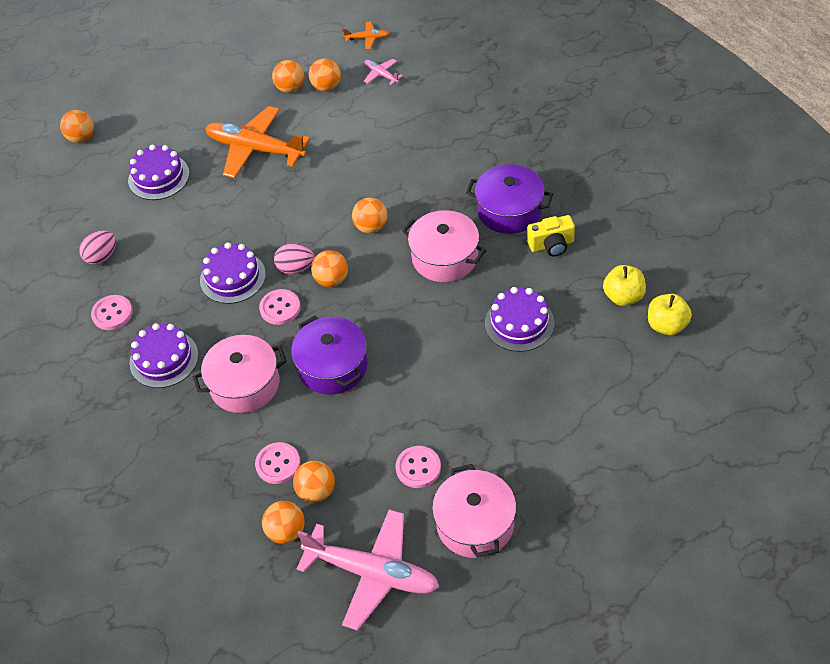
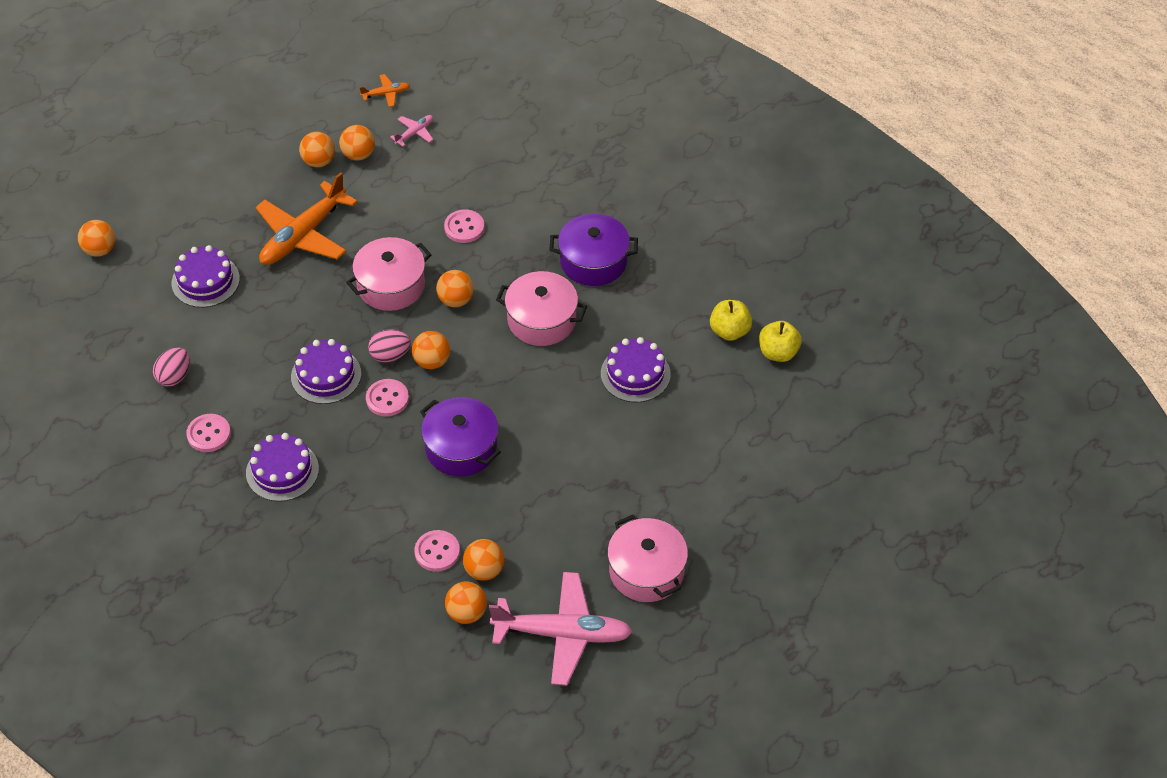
camera: 20 degrees left, 0 degrees up
pink pot [193,335,287,413] -> pink pot moved to [346,237,432,311]
orange plane [205,106,310,178] -> orange plane turned 60 degrees counterclockwise [255,172,357,265]
pink plane [364,59,403,85] -> pink plane turned 105 degrees clockwise [390,115,433,147]
pink button [396,446,441,488] -> pink button moved to [444,209,484,243]
yellow camera [527,215,575,257] -> none

